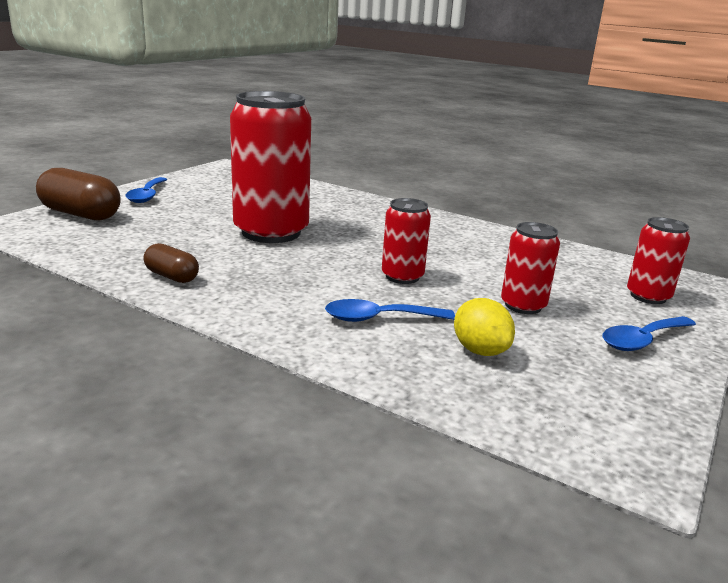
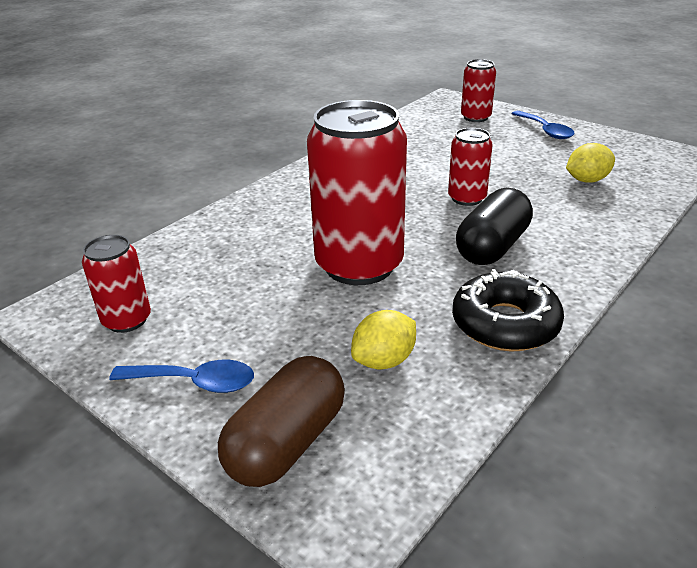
camera: 80 degrees left, 10 degrees up
brown capsule [143,243,199,283] -> black donut [452,269,564,352]
blue spoon [325,299,455,322] -> none
red can [501,222,560,314] -> red can moved to [82,235,151,333]
none -> yellow lemon [351,310,416,369]
none -> black capsule [456,188,533,265]

